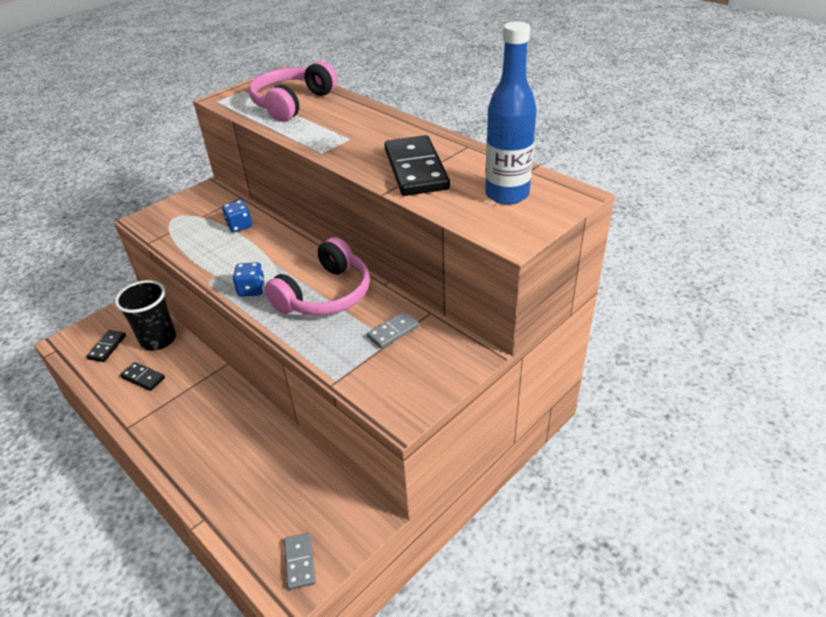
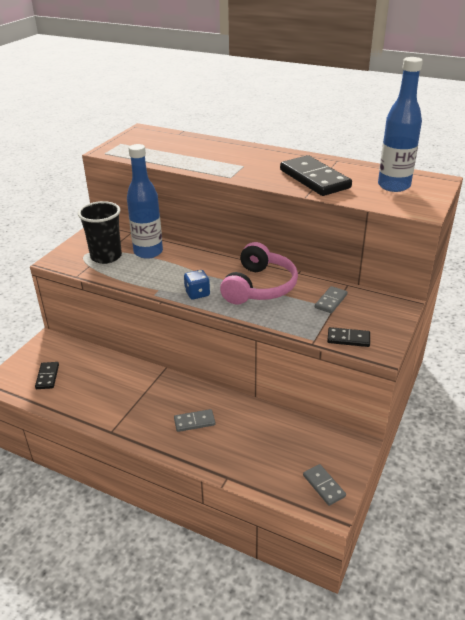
camera: 20 degrees left, 5 degrees down
black cup [115,280,176,351] -> black cup moved to [78,201,122,264]
black domino [120,362,165,391] -> black domino moved to [327,327,370,347]
blue dice [222,200,252,232] -> blue bottle [127,144,163,259]
pink headphones [249,61,337,122] -> none
none -> grey domino [174,409,215,432]

